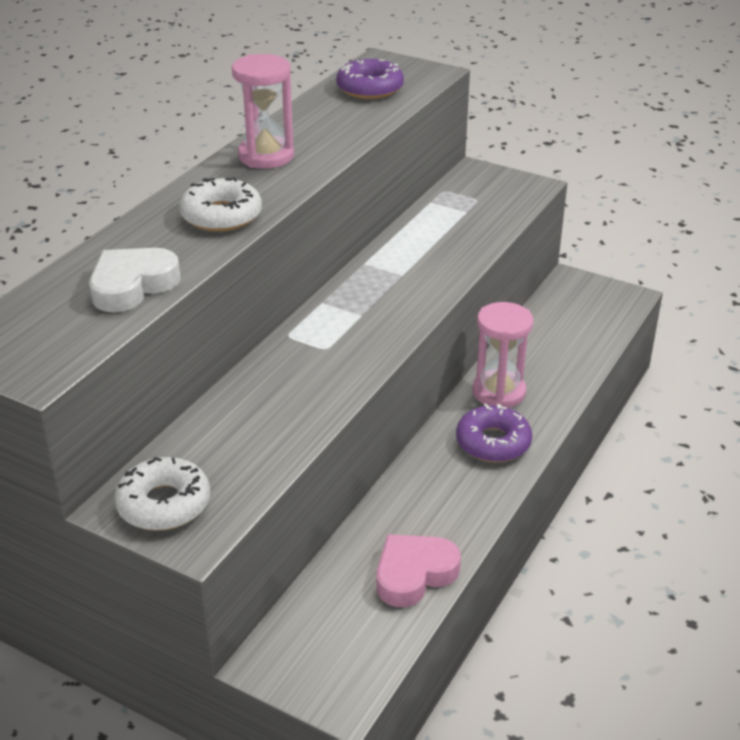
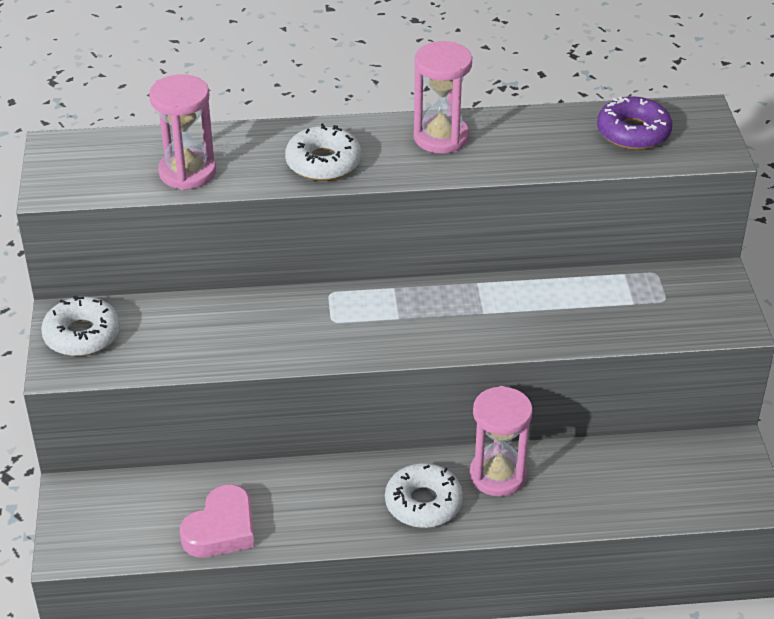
camera: 55 degrees right, 5 degrees up
white heart [89,248,181,312] -> pink hourglass [149,74,216,190]
pink heart [376,534,461,607] -> pink heart turned 105 degrees clockwise [180,485,254,557]
purple donut [456,403,532,462] -> white donut [385,463,463,528]

